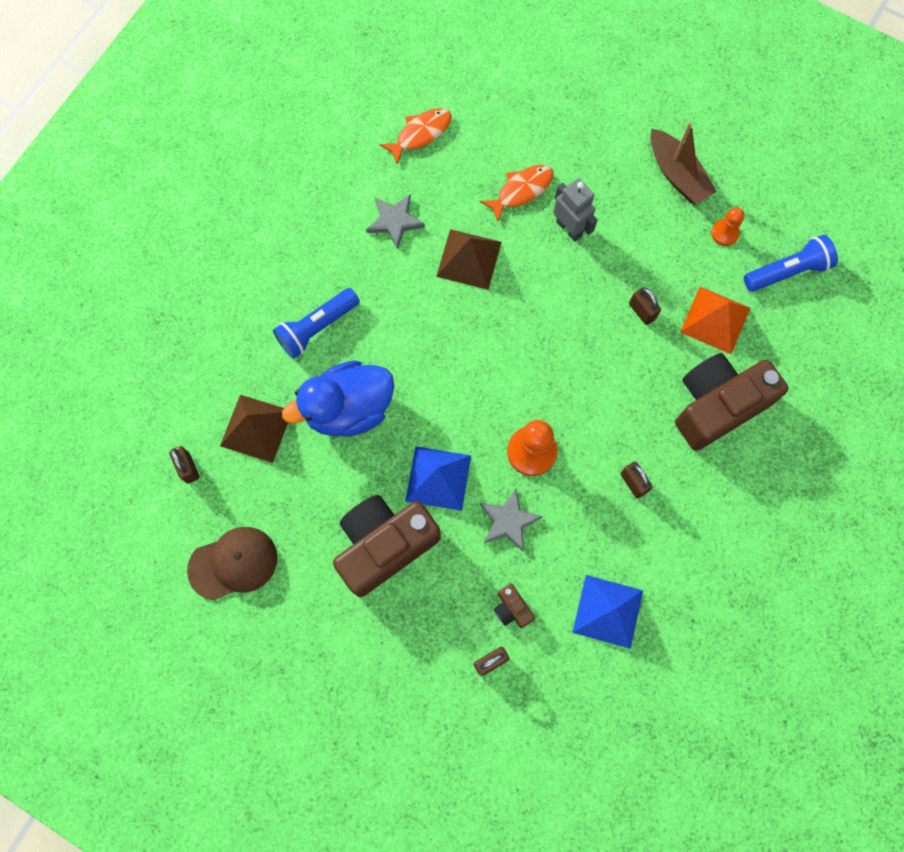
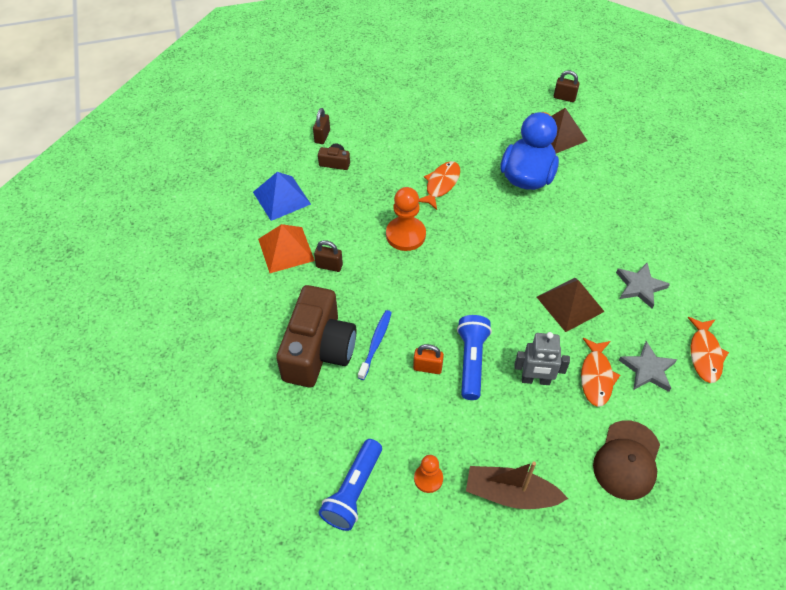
camera: 135 degrees right, 20 degrees down
brown cap [187,527,277,601] -> brown cap moved to [593,420,660,500]
blue flashlight [273,288,360,359] -> blue flashlight moved to [457,315,492,400]
brown camera [333,495,441,597] -> none
blue pyramid [405,446,471,511] -> orange fish [419,161,460,210]
grey star [480,488,543,551] -> grey star moved to [619,341,677,392]
brown padlock [629,287,661,325] -> orange padlock [413,344,444,374]
orange pyramid [680,287,750,354] -> orange pyramid moved to [258,224,315,273]
none -> blue toothbrush [358,310,392,380]

